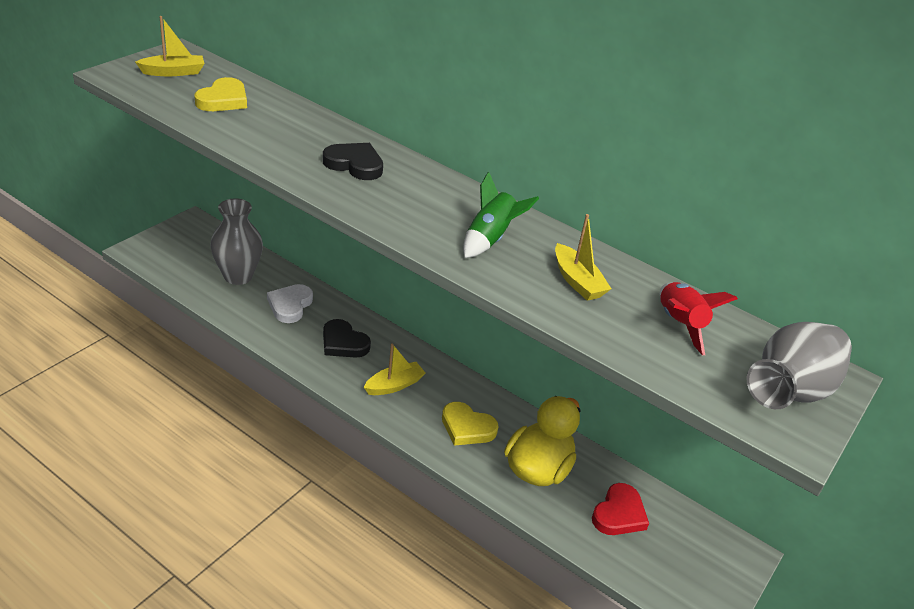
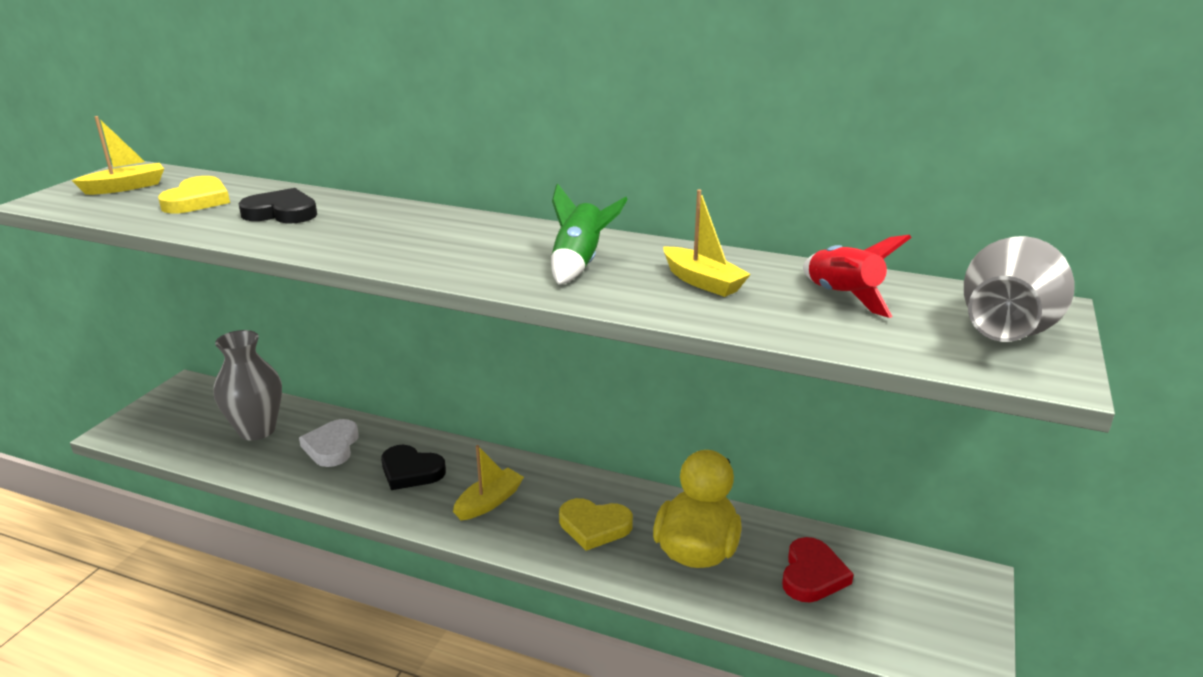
camera: 10 degrees left, 10 degrees down
black heart [323,143,383,180] -> black heart moved to [238,188,317,223]

